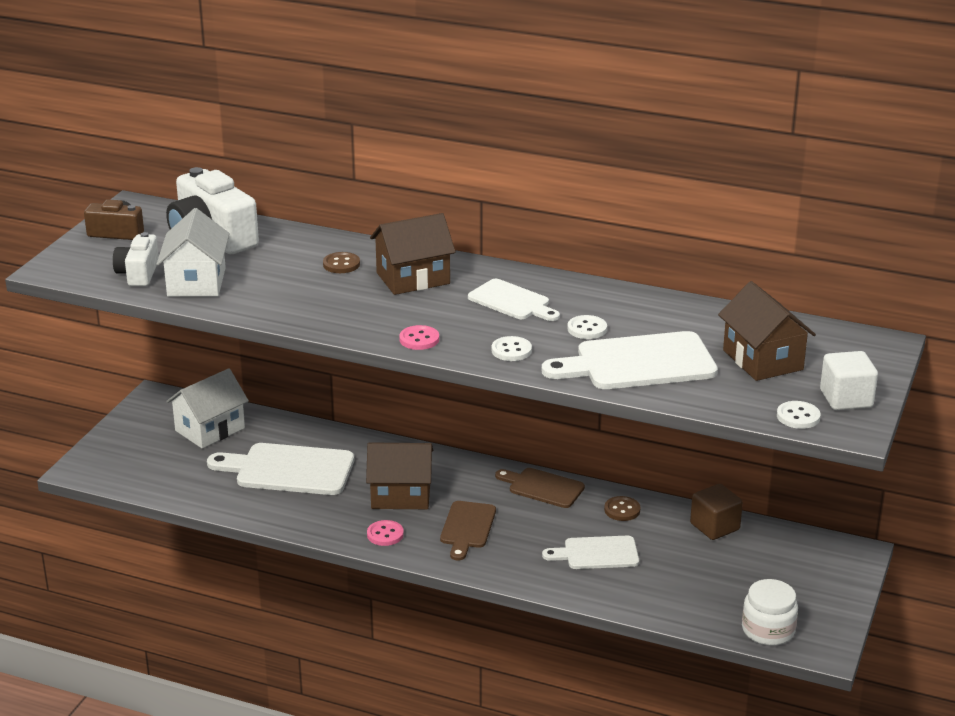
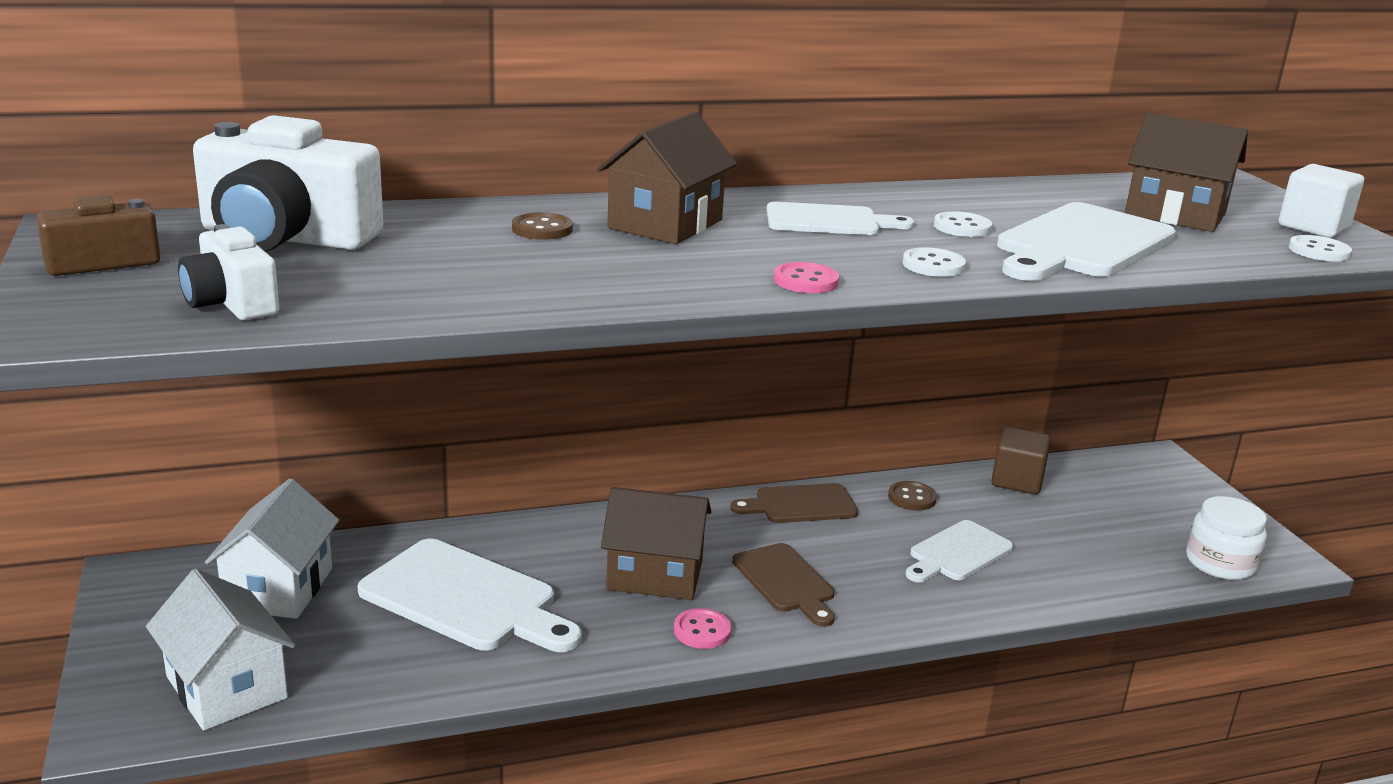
camera: 40 degrees left, 5 degrees down
white house [157,208,230,297] -> white house moved to [146,569,295,731]
white cutting board [207,443,354,495] -> white cutting board turned 120 degrees counterclockwise [357,539,582,652]
brown house [366,442,433,509] -> brown house turned 45 degrees clockwise [601,487,712,600]

